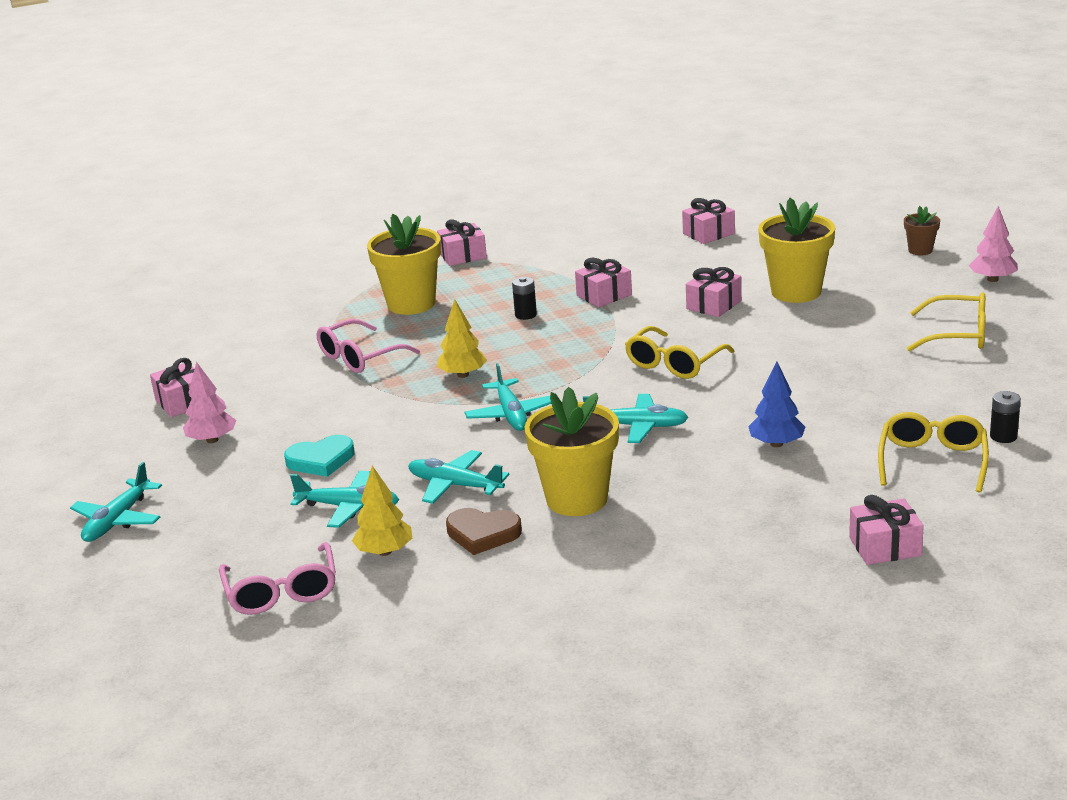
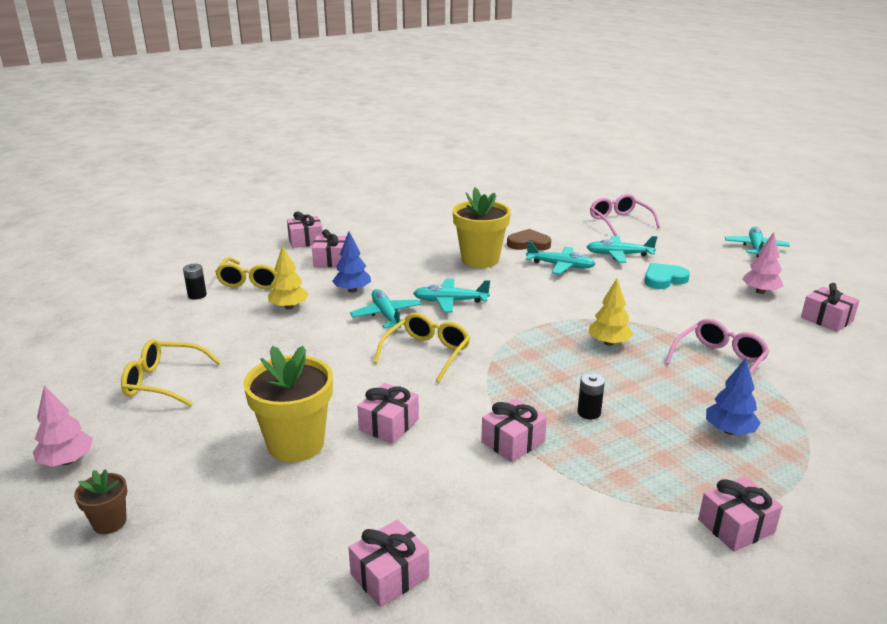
camera: 170 degrees right, 0 degrees up
yellow tree [352,466,412,556] -> yellow tree moved to [268,245,309,309]
yellow flower pot [367,214,441,315] -> blue tree [706,358,761,435]
turquoise plane [464,363,551,431] -> turquoise plane moved to [350,289,421,329]
none -> pink gift [312,229,347,267]

